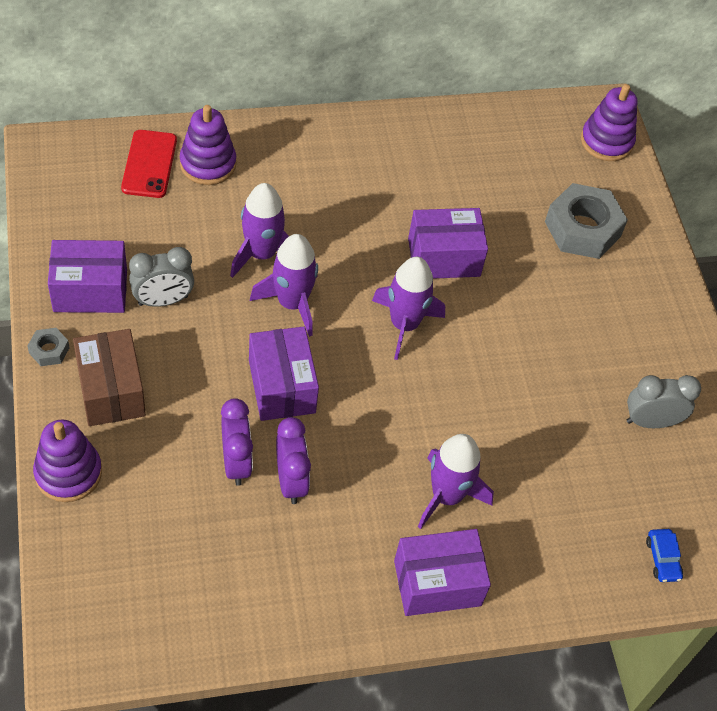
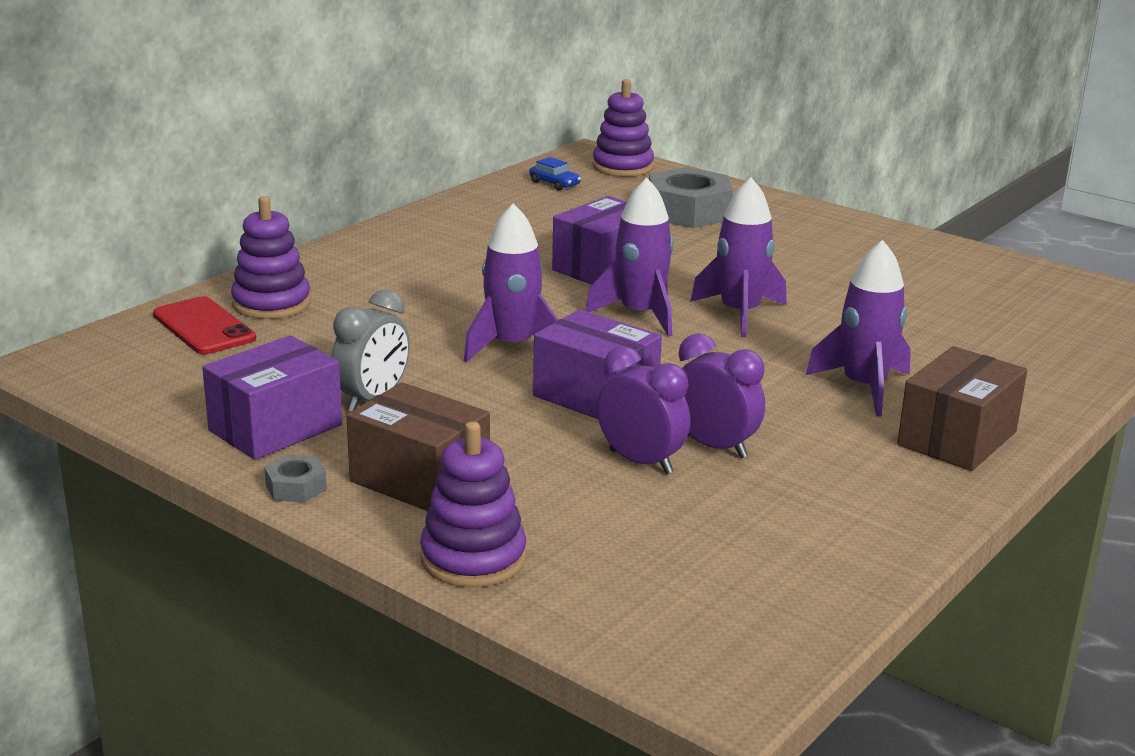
camera: 35 degrees left, 30 degrees down
purple rocket [230,183,289,278] -> purple rocket moved to [690,177,787,337]
purple box [394,529,491,616] -> brown box [897,346,1027,471]
grey clock [627,375,701,428] -> none
blue car [646,529,683,582] -> blue car moved to [529,157,581,191]

